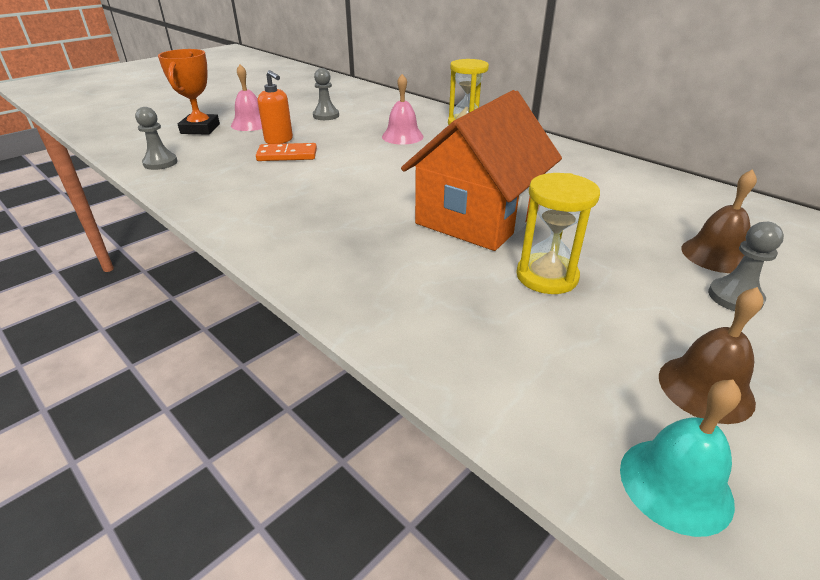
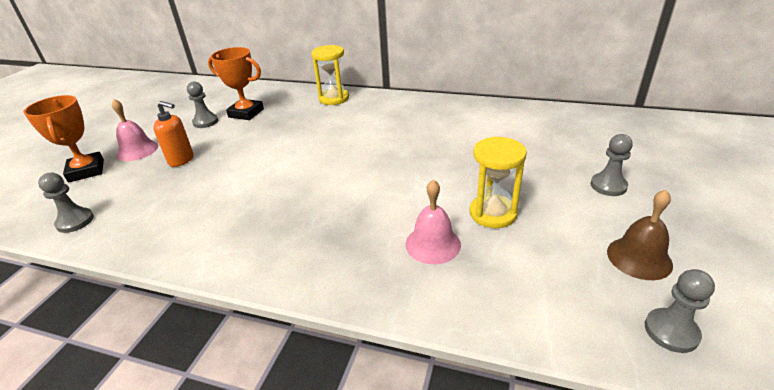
camera: 25 degrees left, 0 degrees up
orange domino [256,143,317,161] -> none
pink bell [382,74,424,145] -> pink bell moved to [405,179,461,264]
orange house [401,90,562,251] -> none
turquoise bell [620,380,741,537] -> grey pawn [645,269,715,353]
brown bell [681,169,757,273] -> none
none -> orange trophy [208,47,264,120]

